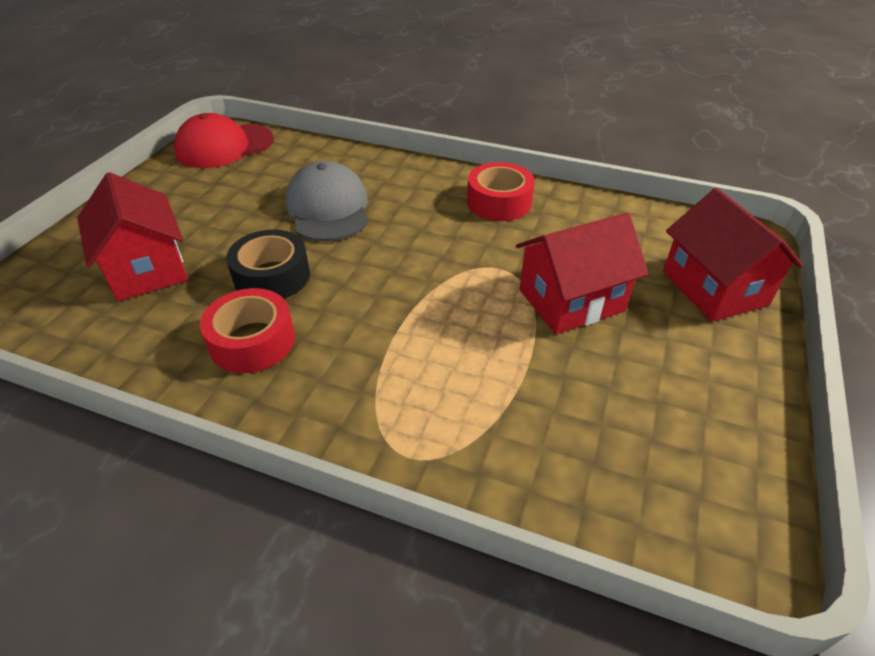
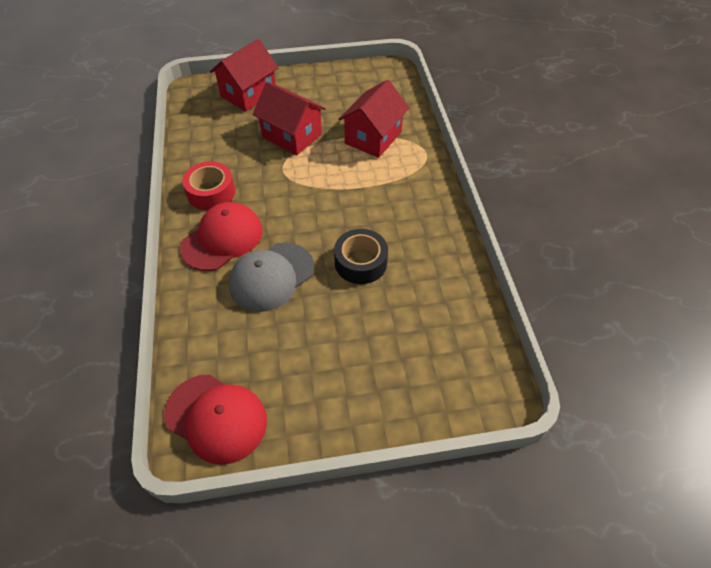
camera: 120 degrees left, 10 degrees up
red house [77,172,188,301] -> red house moved to [338,80,409,158]
red tape [200,288,295,373] -> none
none -> red cap [180,202,263,271]

